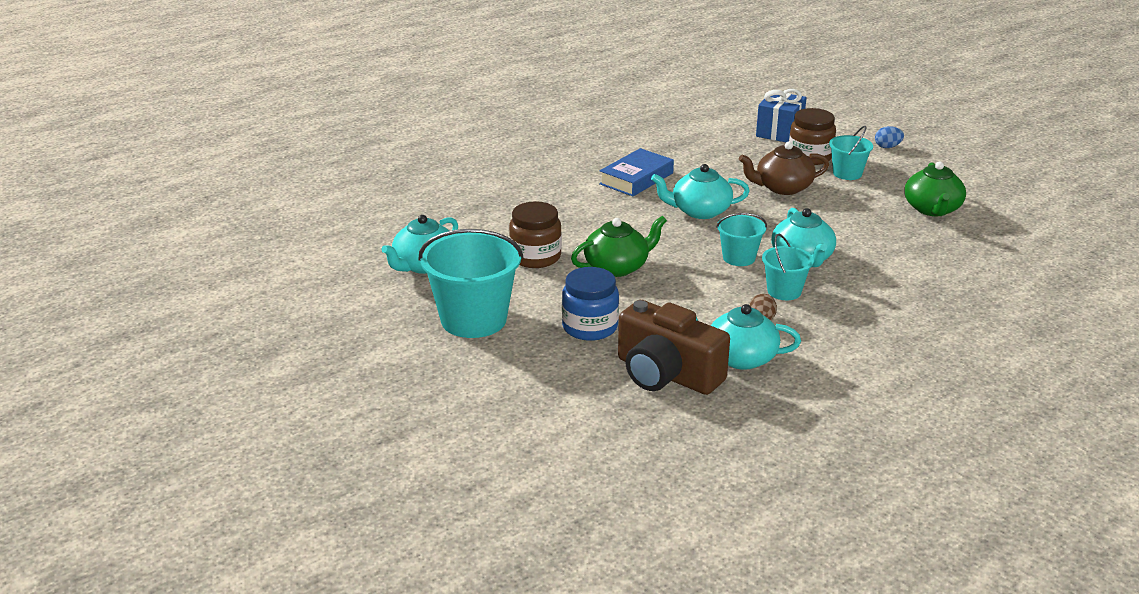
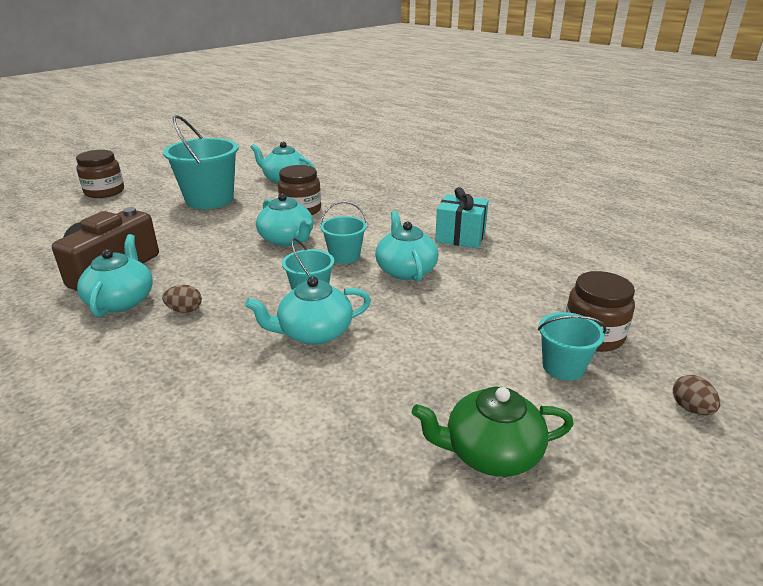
camera: 80 degrees right, 0 degrees up
blue jar [562,267,619,341] -> none
green teapot [571,216,667,277] -> turquoise teapot [256,193,313,246]
blue book [599,148,674,196] -> turquoise gift [435,187,489,248]
brown teapot [739,142,829,195] -> none
blue gift [756,89,807,142] -> none
turquoise bucket [762,234,814,300] -> turquoise bucket moved to [320,201,368,264]
blue egg [875,126,904,148] -> brown egg [673,375,720,415]
none -> brown jar [76,150,124,198]

